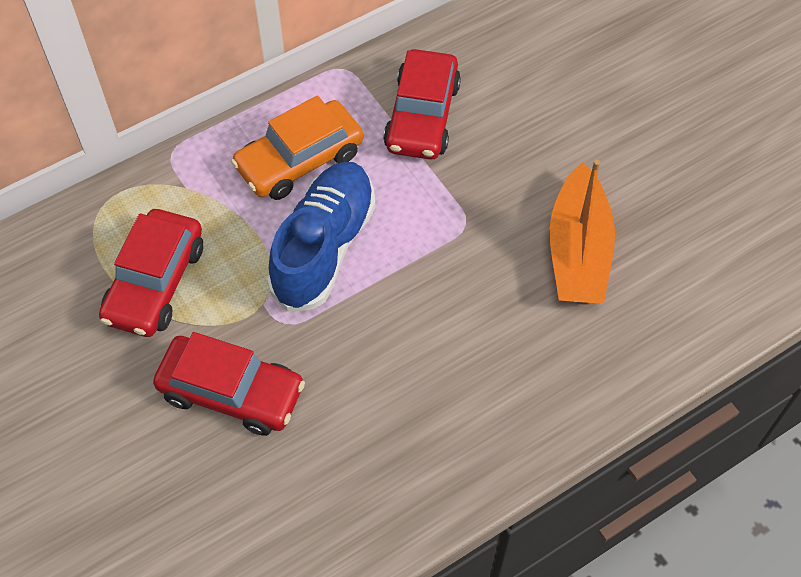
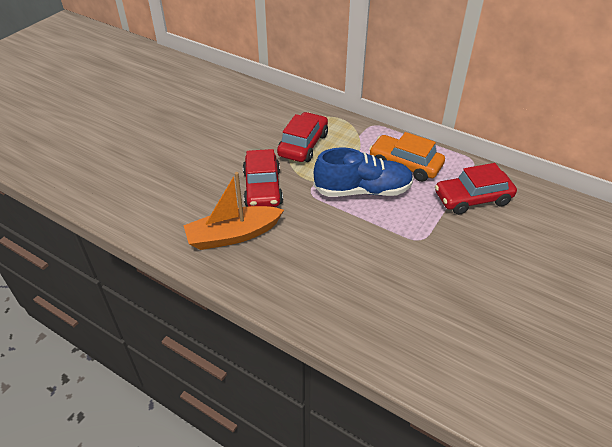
camera: 65 degrees right, 15 degrees down
red car [99,209,203,337] -> red car turned 120 degrees clockwise [277,112,328,162]
orange boat [550,160,615,304] -> orange boat moved to [183,172,284,250]

